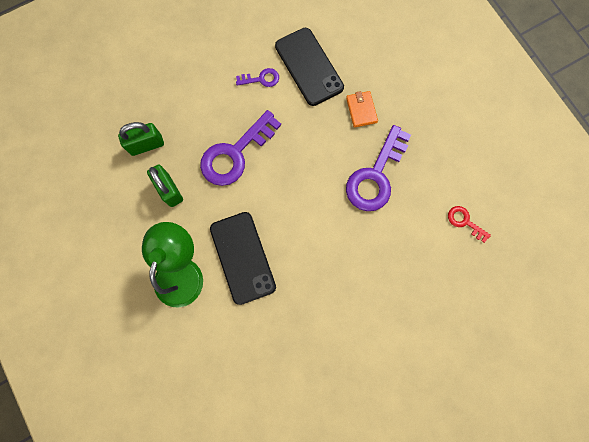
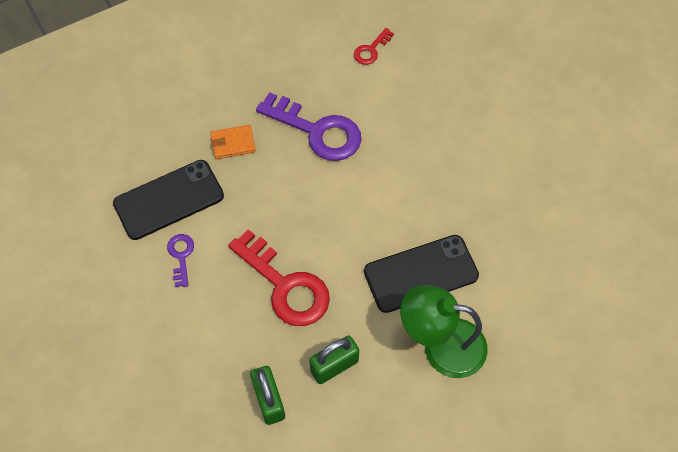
camera: 90 degrees left, 15 degrees down
purple key [200,110,281,186] -> red key [228,229,330,326]

